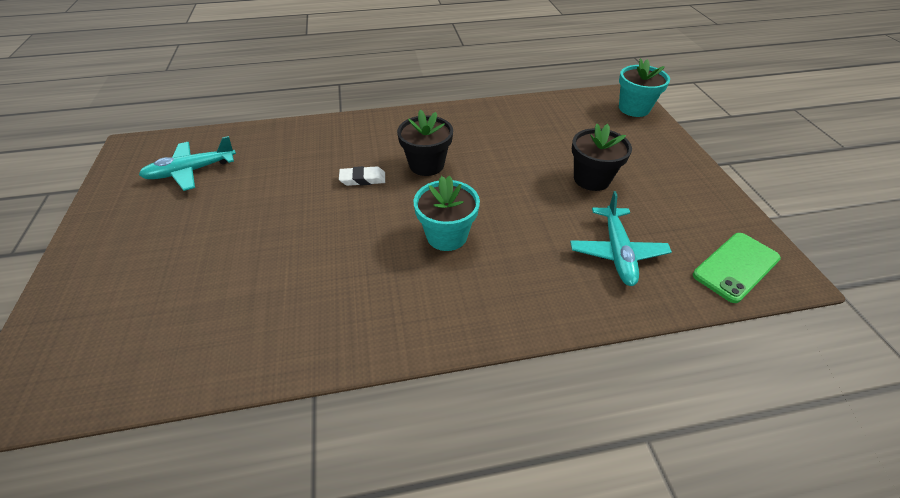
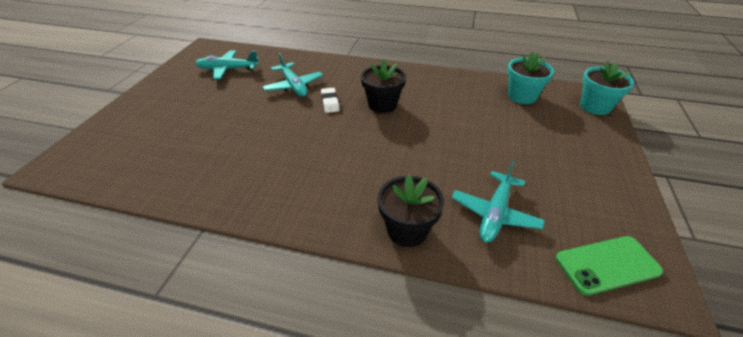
camera: 25 degrees right, 5 degrees down
white eraser [339,166,385,186] -> white eraser turned 60 degrees clockwise [321,88,339,113]
turquoise flower pot [414,176,480,251] -> turquoise flower pot moved to [507,52,554,104]
black flower pot [572,123,632,191] -> black flower pot moved to [377,174,444,247]
none -> turquoise plane [262,53,323,97]

